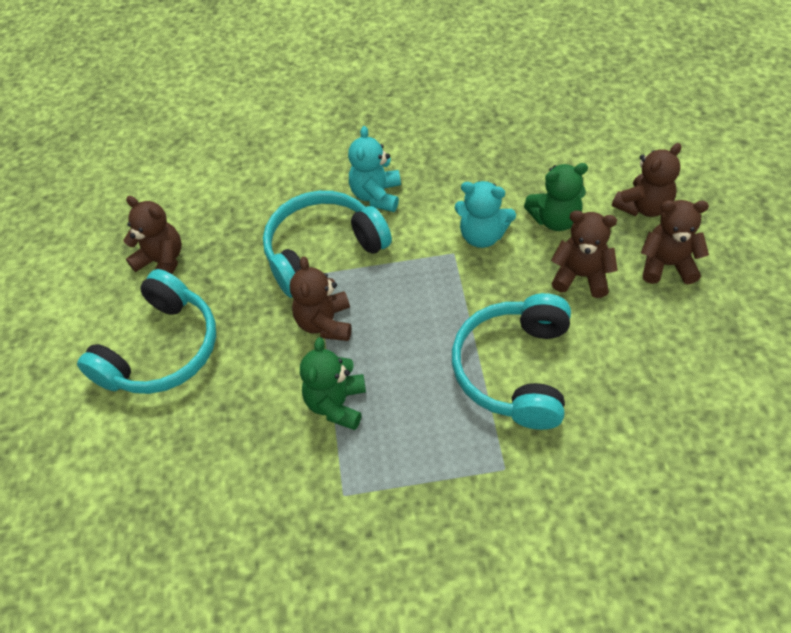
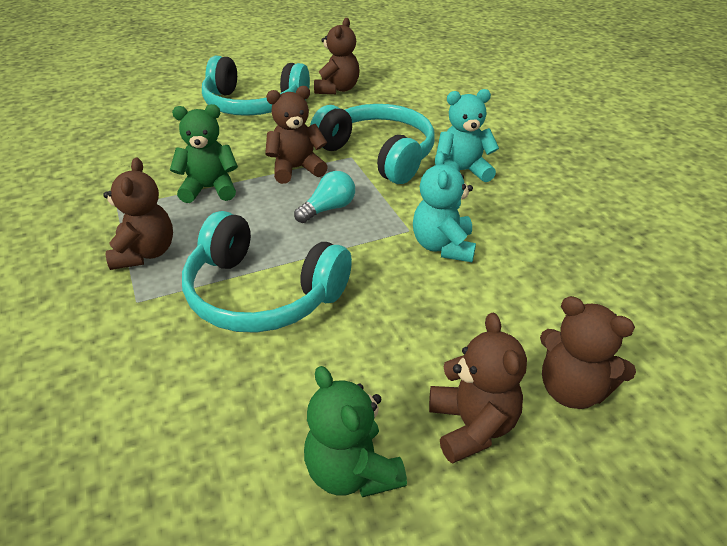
camera: 70 degrees right, 15 degrees down
turquoise headphones [452,293,571,430] -> turquoise headphones turned 150 degrees counterclockwise [182,211,352,333]
green teddy bear [524,163,588,231] -> green teddy bear moved to [304,366,407,497]
brown teddy bear [551,210,618,298] -> brown teddy bear moved to [103,158,173,270]
none -> turquoise light bulb [294,171,355,223]

